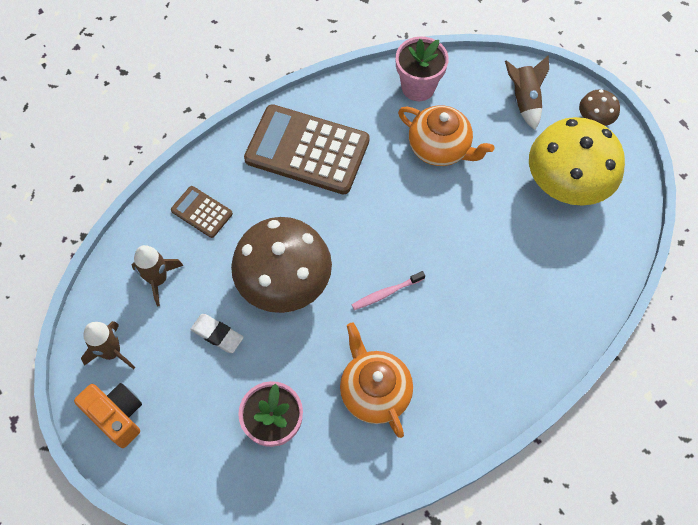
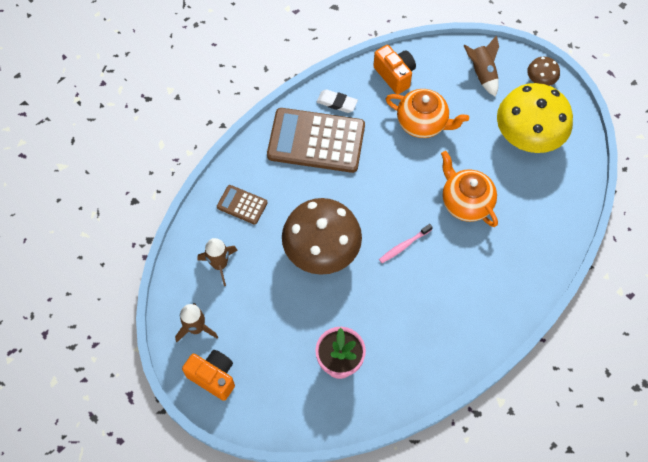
camera: 10 degrees left, 0 degrees up
white eraser [190,314,244,353] -> white eraser moved to [317,89,358,113]
orange teapot [340,322,413,438] -> orange teapot moved to [441,151,498,227]
pink flower pot [396,37,449,101] -> orange camera [373,45,416,94]

